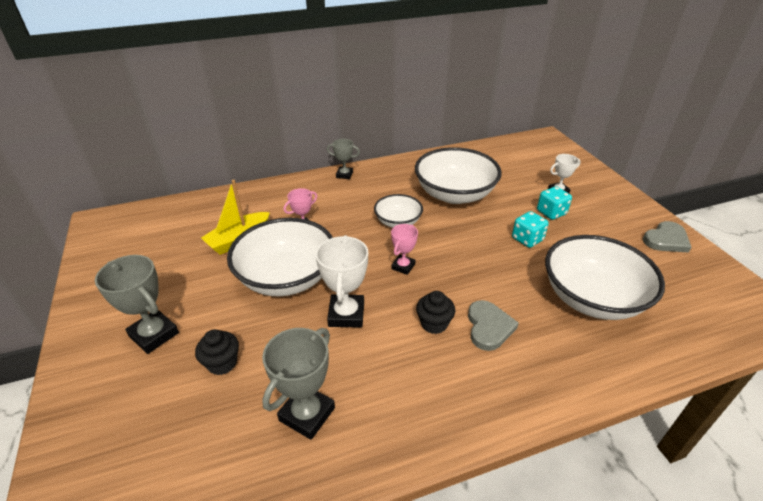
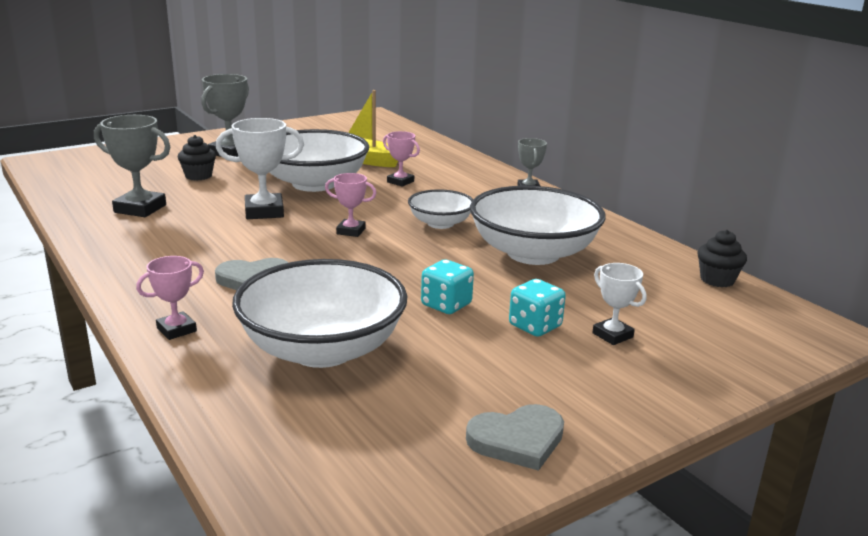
camera: 75 degrees right, 15 degrees down
black cupcake [416,291,456,334] -> black cupcake moved to [697,230,747,287]
grey heart [643,221,691,253] -> grey heart turned 60 degrees counterclockwise [466,404,564,471]
none -> pink trophy [136,256,204,340]

